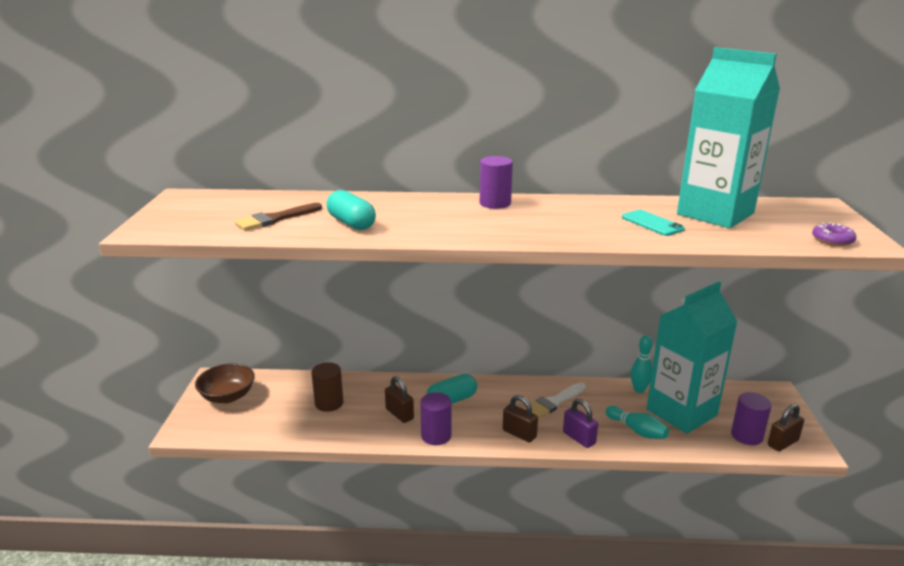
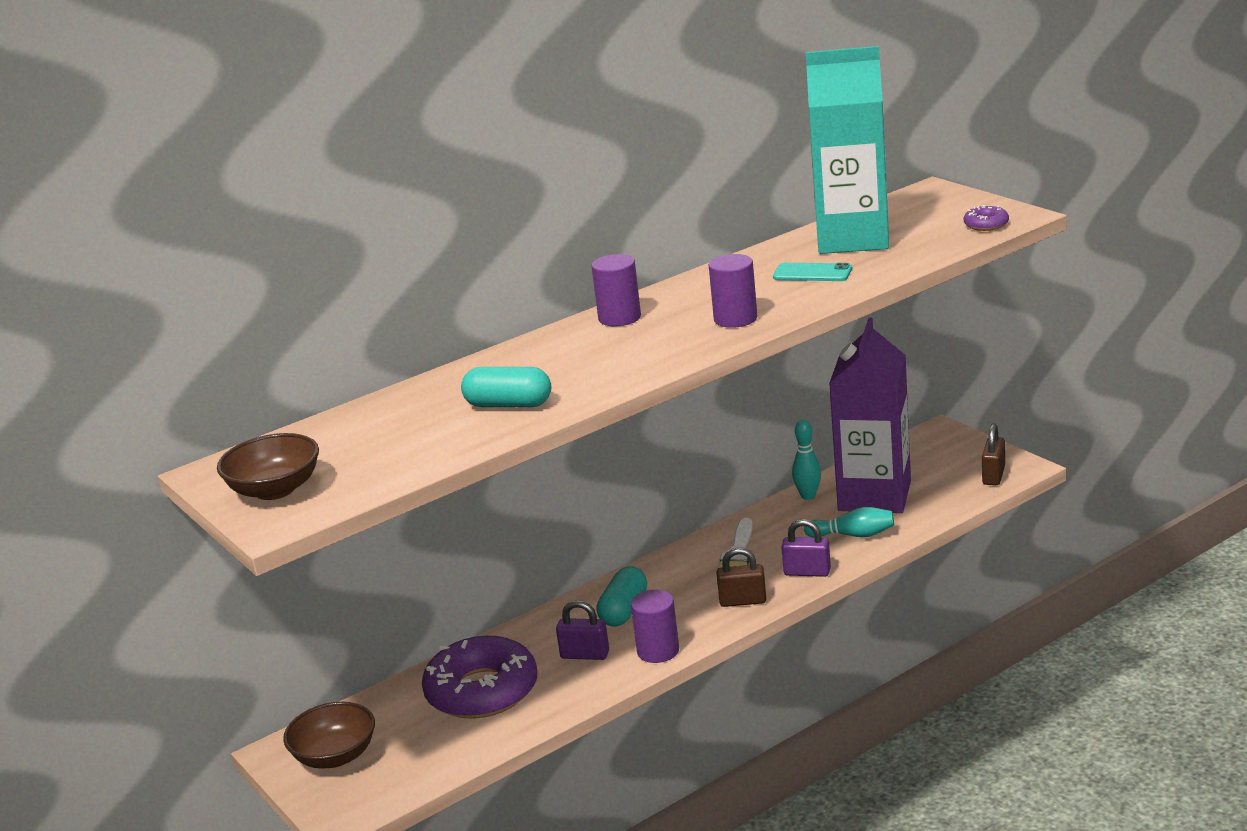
camera: 35 degrees left, 0 degrees up
brown brush [234,203,322,231] -> none
brown cylinder [311,362,343,412] -> purple donut [422,636,537,719]
brown padlock [385,376,414,423] -> purple padlock [556,600,609,660]
turquoise carton [646,281,737,434] -> purple carton [829,318,911,513]
purple cylinder [731,392,772,445] -> purple cylinder moved to [709,254,757,328]
none -> brown bowl [217,433,319,500]

